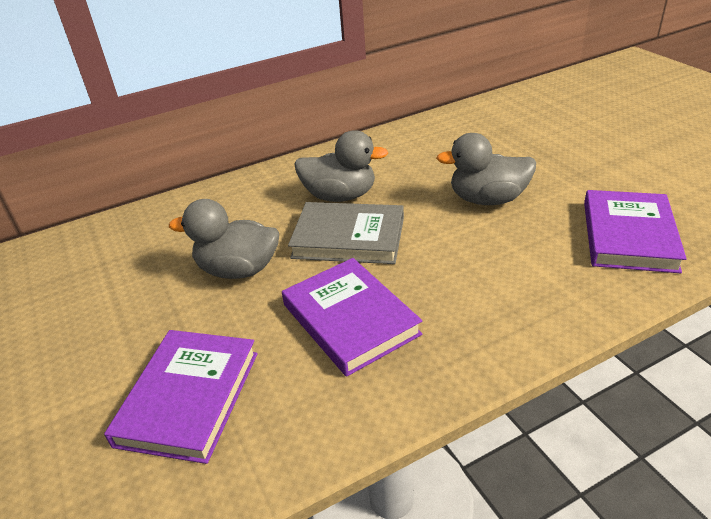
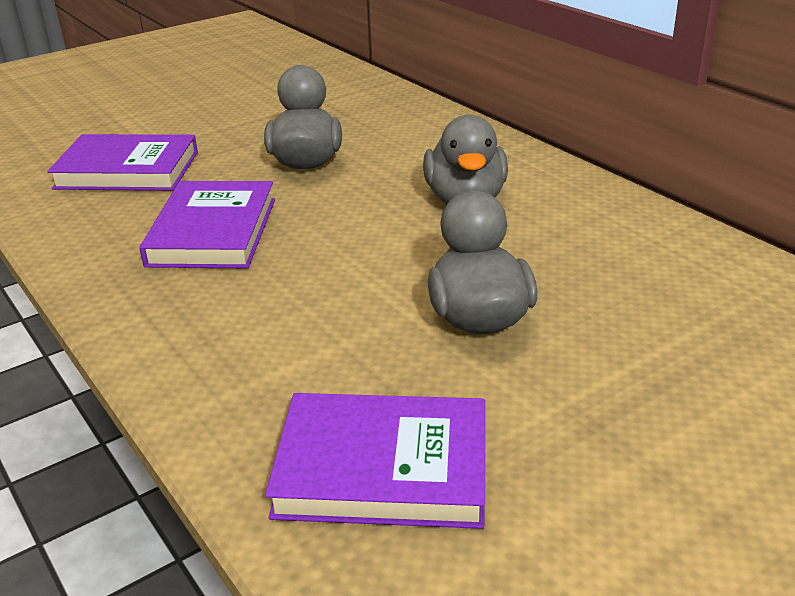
camera: 80 degrees right, 5 degrees down
purple book [282,258,422,377] -> purple book turned 45 degrees counterclockwise [139,181,275,268]
grey book [288,202,404,264] -> none

